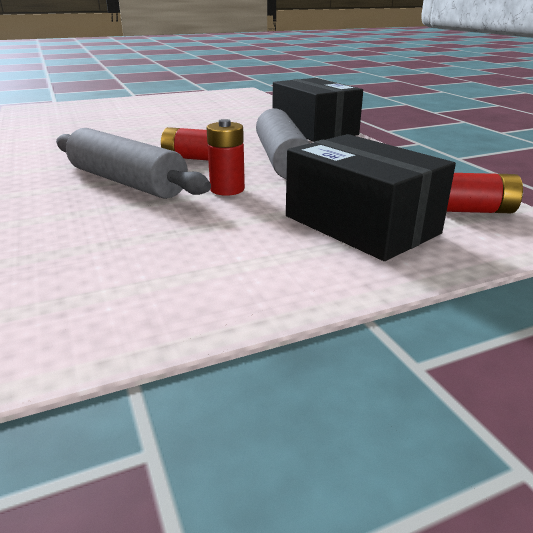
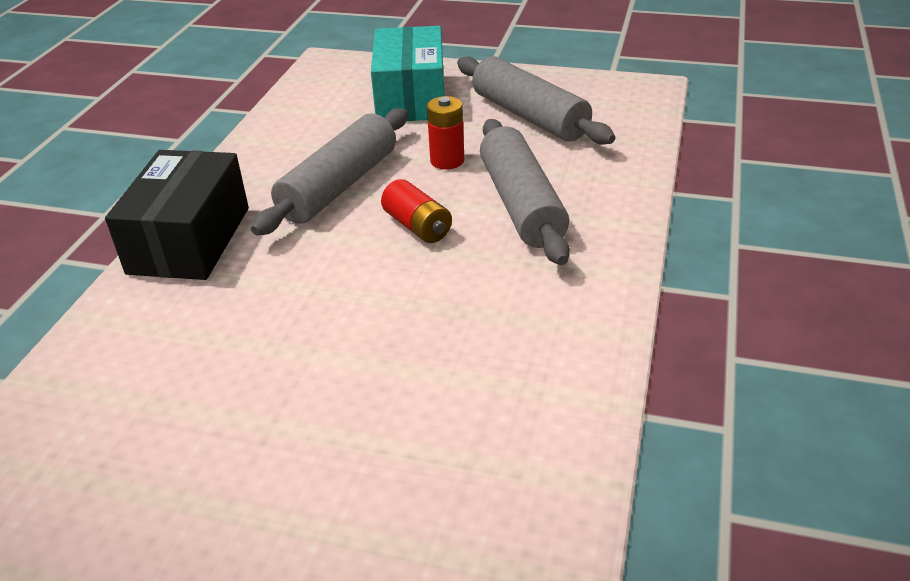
camera: 140 degrees left, 10 degrees up
black box [286,134,456,261] -> turquoise box [371,26,444,121]
red battery [447,173,523,213] -> none
none -> grey rolling pin [457,56,615,145]

